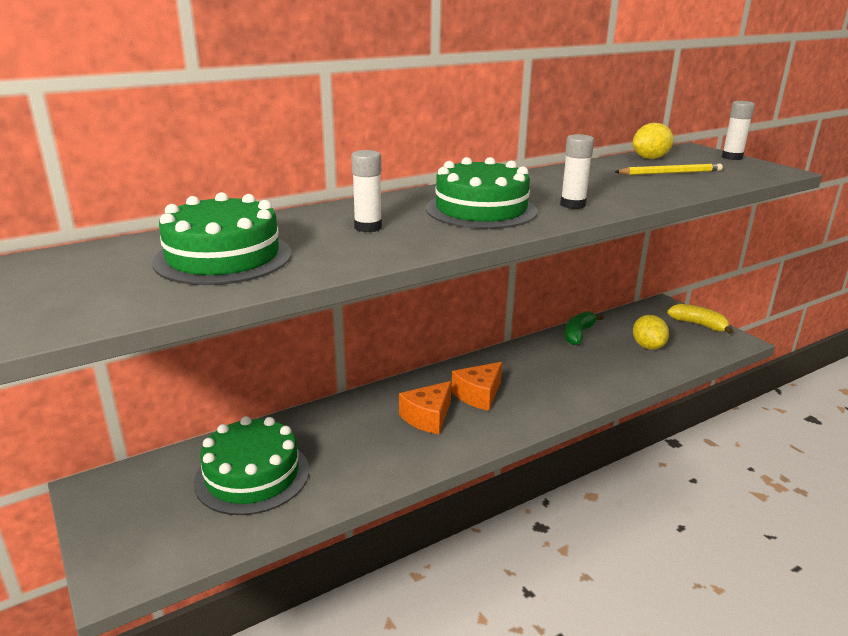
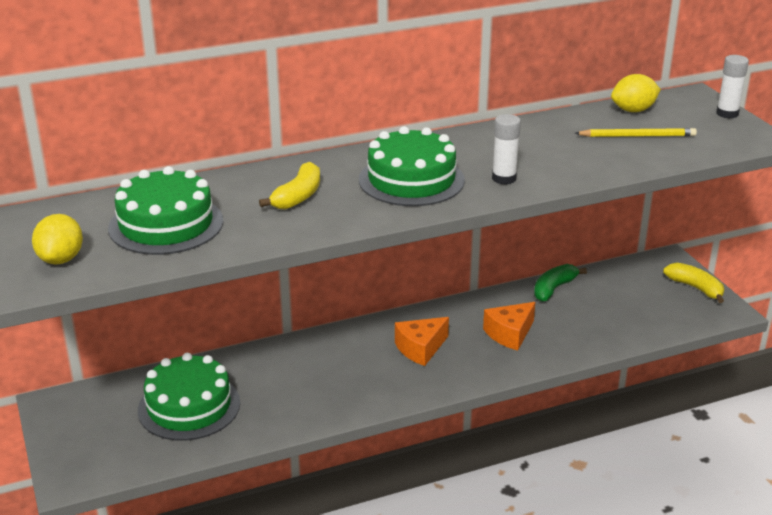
camera: 10 degrees right, 5 degrees up
white glue stick [351,150,382,232] -> yellow banana [259,162,320,210]
orange cheese [399,381,451,434] -> orange cheese moved to [483,302,535,351]
yellow lemon [633,315,669,350] -> yellow lemon moved to [32,214,83,265]

